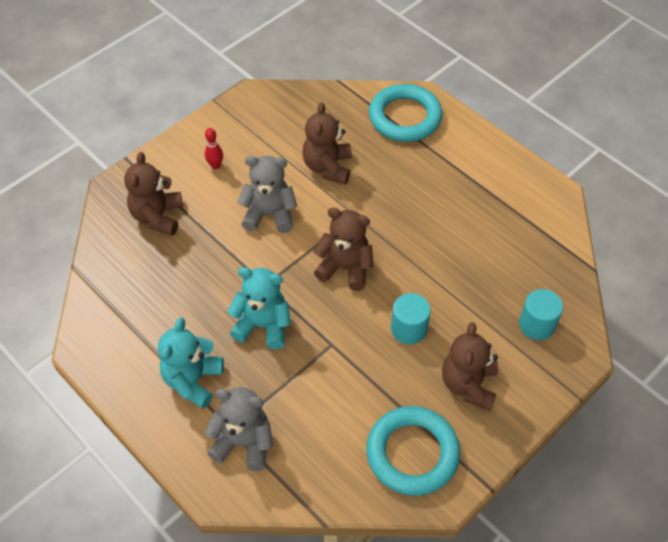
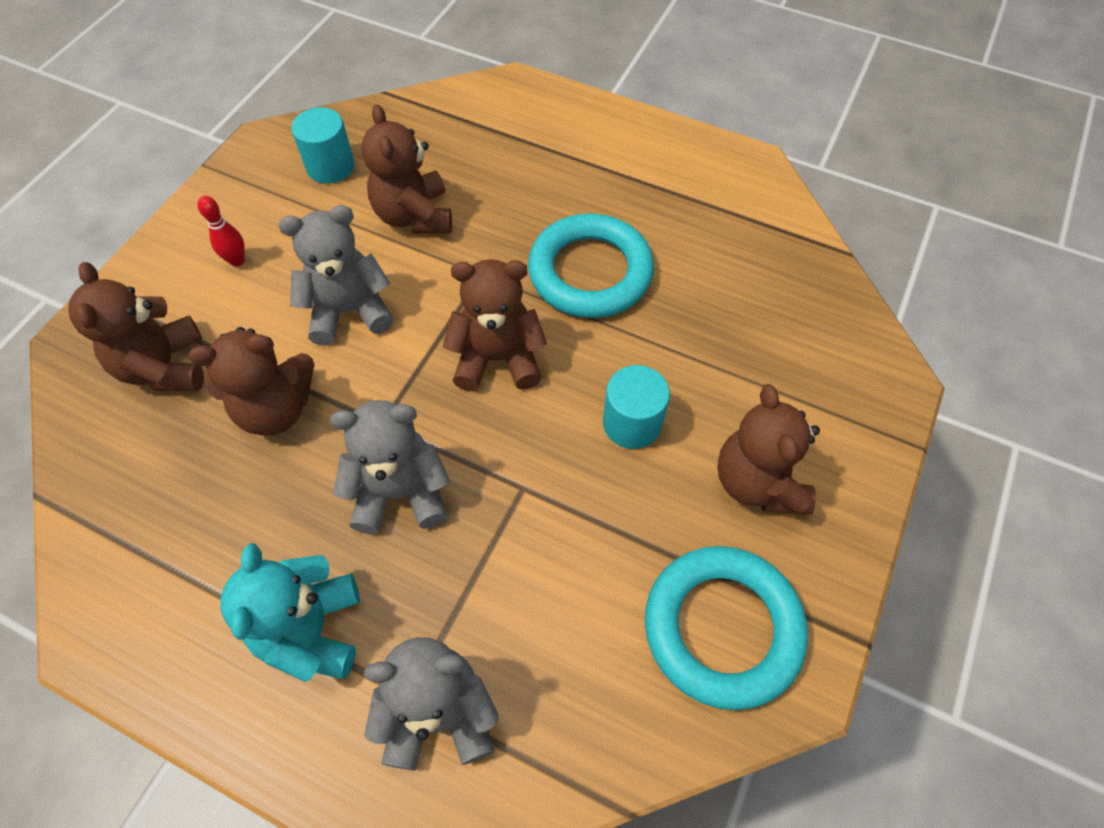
camera: 20 degrees left, 5 degrees up
turquoise teddy bear [227,267,291,349] -> grey teddy bear [330,400,450,534]
turquoise ring [369,84,442,142] -> turquoise ring moved to [528,213,654,318]
turquoise cylinder [519,289,563,340] -> turquoise cylinder moved to [291,107,355,184]
none -> brown teddy bear [189,327,315,436]

